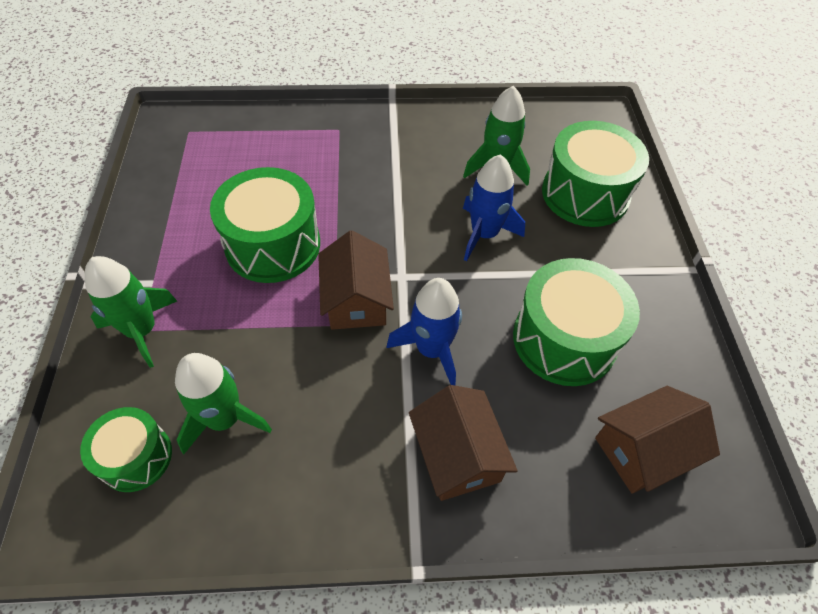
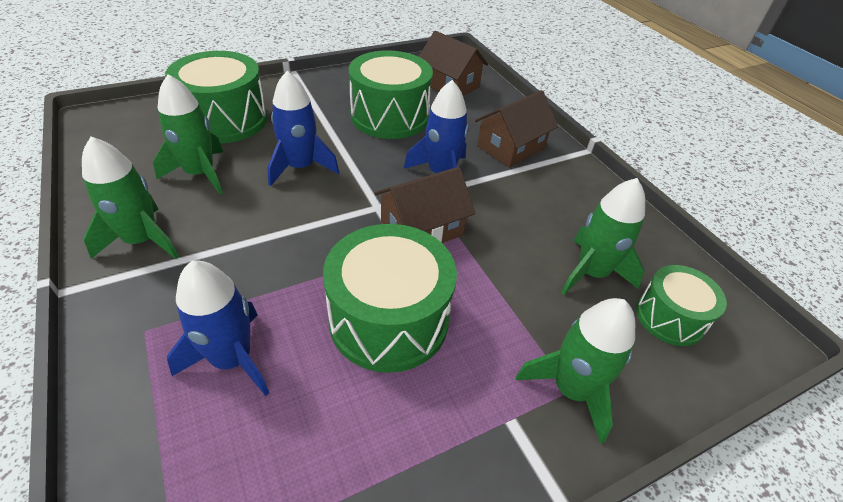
camera: 115 degrees left, 10 degrees down
none -> green rocket [82,136,179,259]
none -> blue rocket [167,260,269,396]

